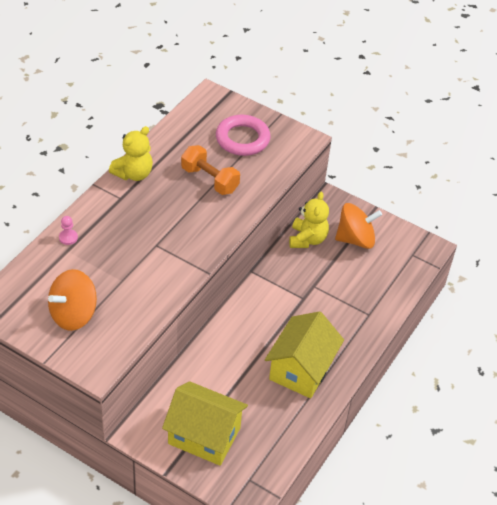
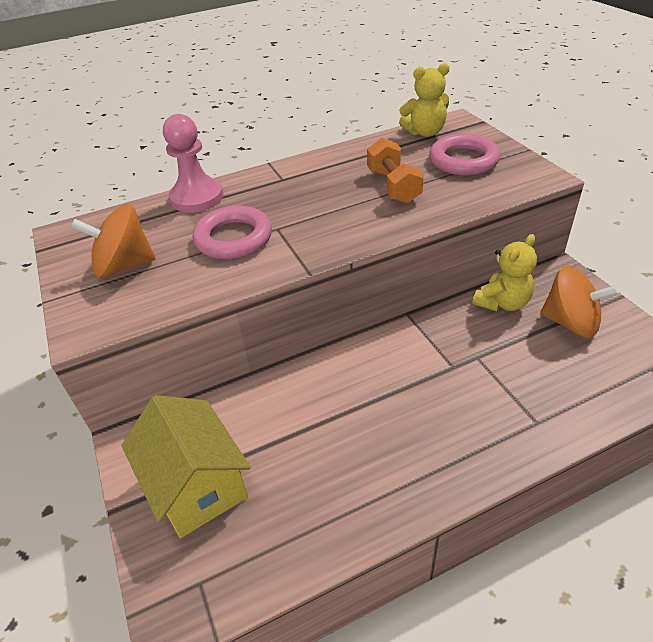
camera: 40 degrees right, 5 degrees down
pink pawn [59,216,78,245] -> pink pawn [163,114,223,213], size x2.39
yellow teddy bear [109,126,153,181] -> yellow teddy bear moved to [399,63,449,137]
yellow house [265,311,344,398] -> none
none -> pink ring [193,206,272,259]

